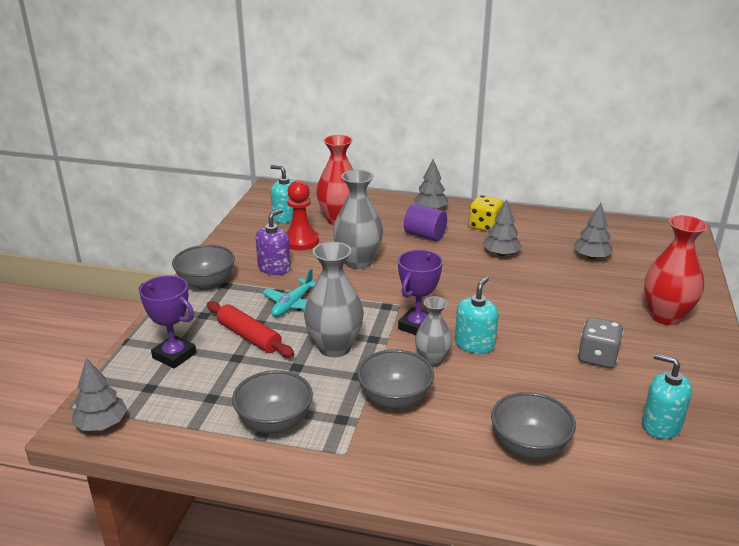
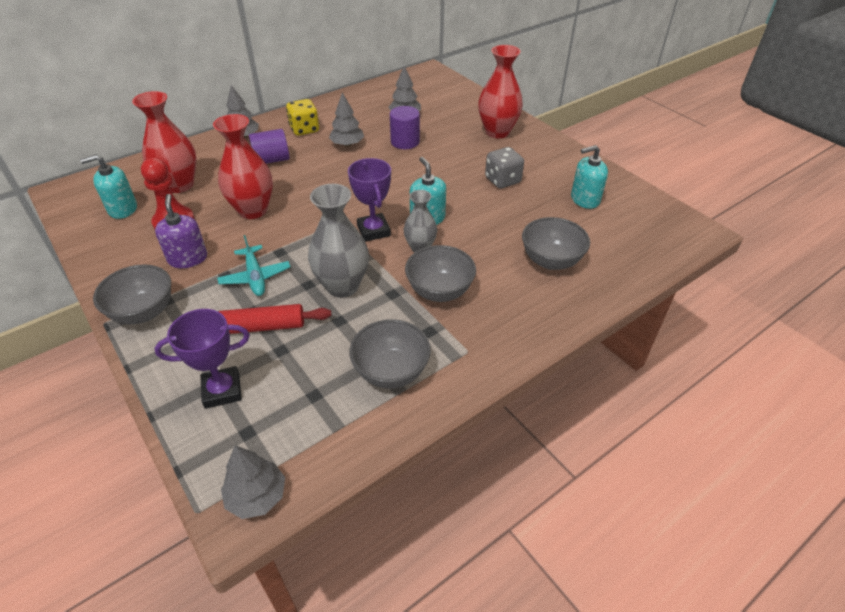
camera: 50 degrees left, 15 degrees up
grey vase [333,170,383,269] -> red vase [213,114,273,219]
none -> purple cylinder [390,106,420,149]

